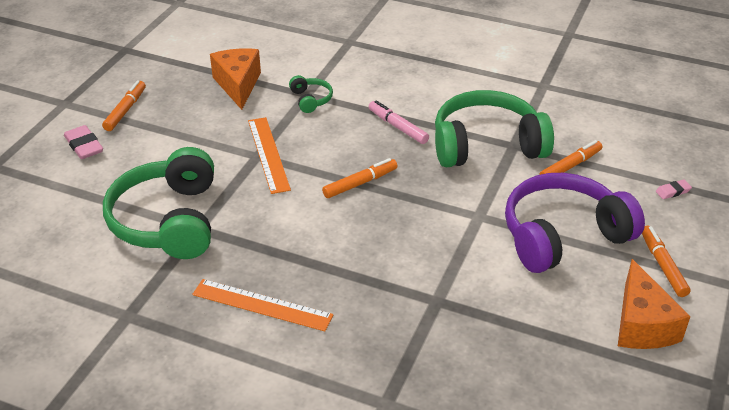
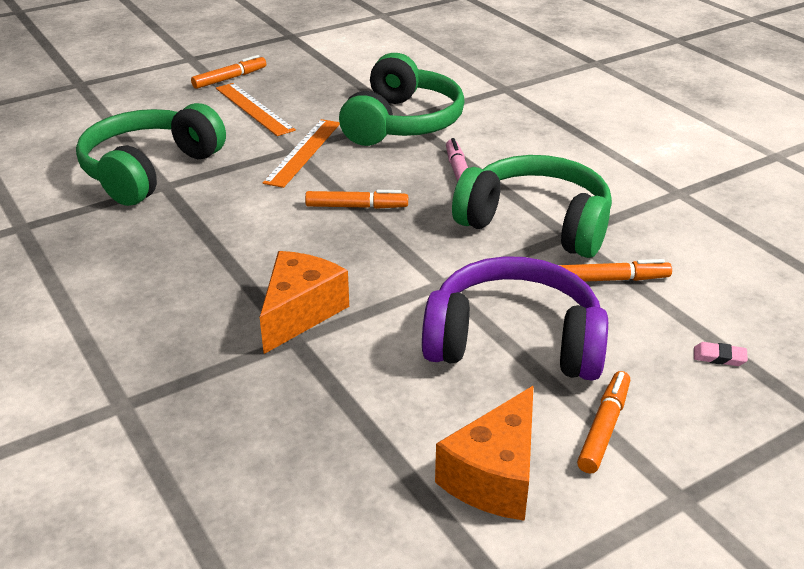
camera: 35 degrees right, 5 degrees down
pink eraser [64,125,103,159] -> none
orange ruler [192,279,334,331] -> orange ruler moved to [216,83,296,136]
orange cheese [210,48,261,110] -> orange cheese moved to [260,251,349,354]
green headphones [289,75,333,113] -> green headphones [339,53,465,146], size x2.34

